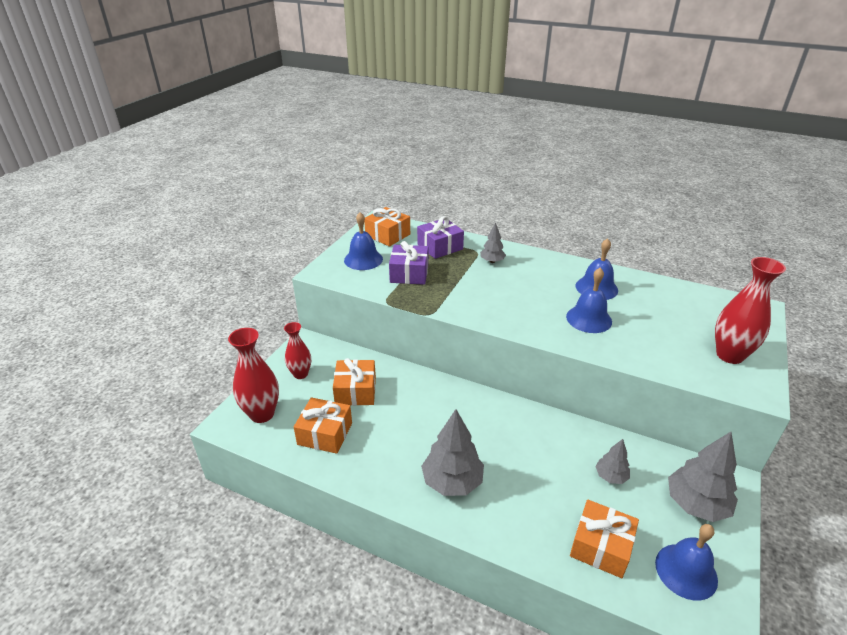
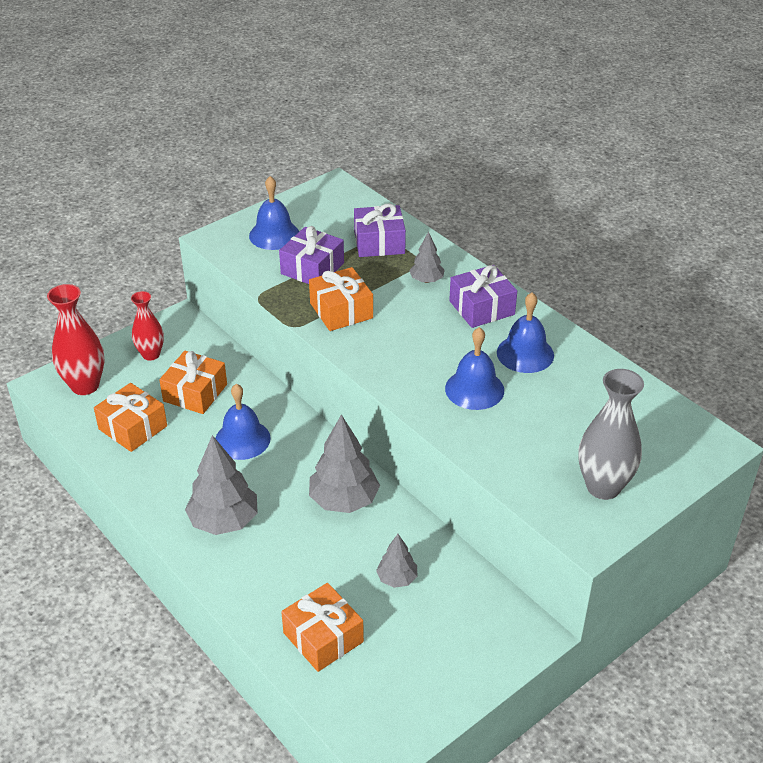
camera: 25 degrees right, 5 degrees up
orange gift [364,207,410,247] -> orange gift moved to [309,267,373,331]
blue bell [655,524,718,601] -> blue bell moved to [215,384,271,460]
grey tree [668,432,738,522] -> grey tree moved to [309,415,380,513]
red vase [715,257,786,364] -> grey vase [578,369,644,500]
none -> purple gift [449,265,517,328]

